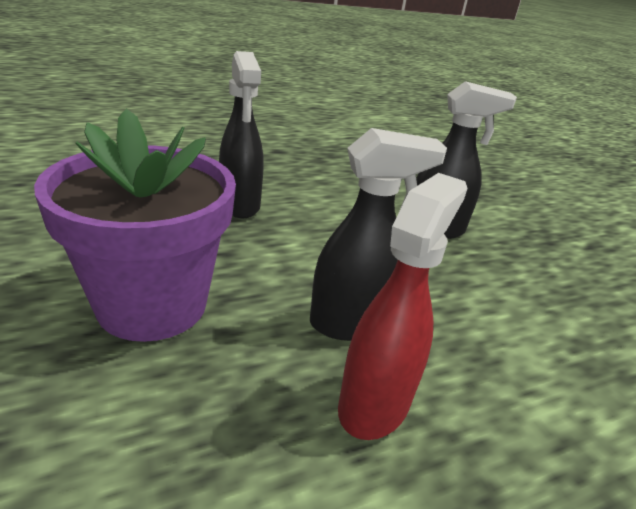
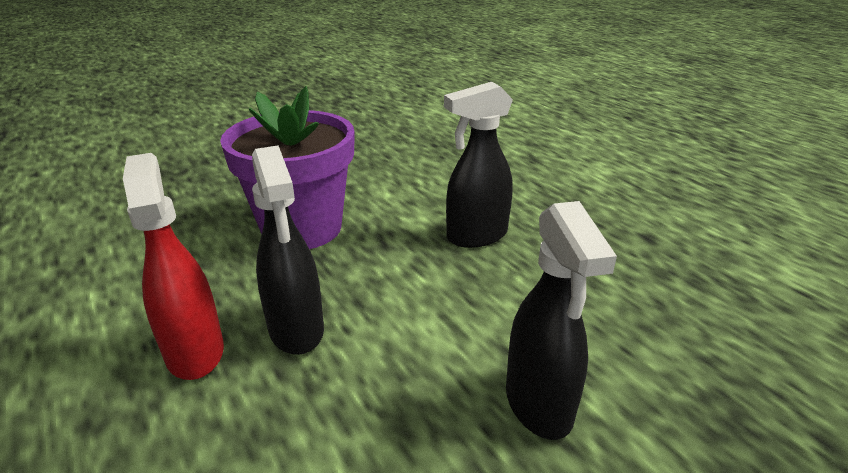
camera: 85 degrees right, 0 degrees up
red spray bottle [338,173,467,440] -> red spray bottle turned 135 degrees counterclockwise [123,153,224,380]

